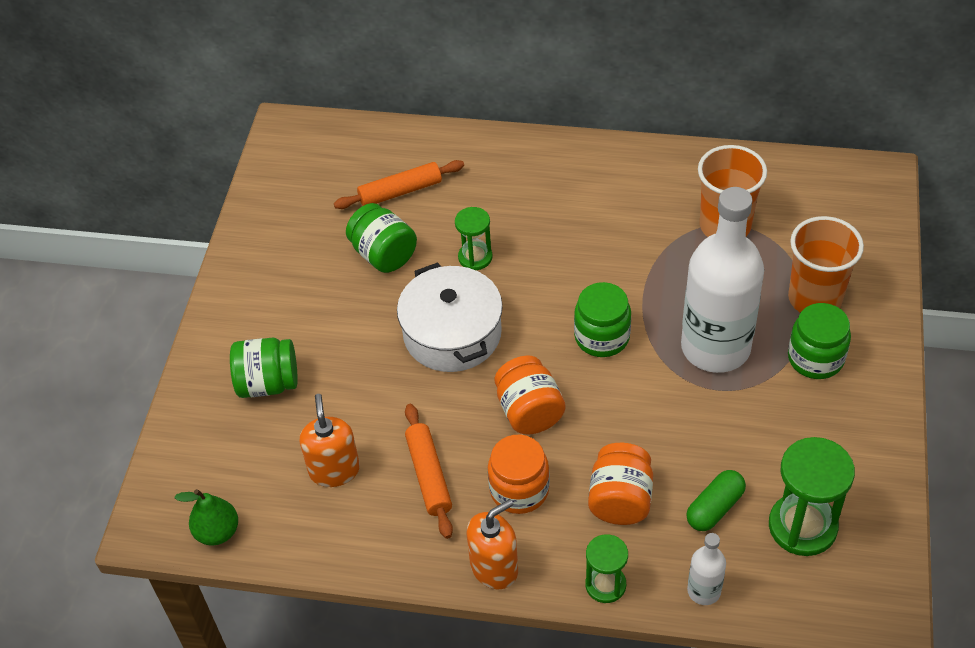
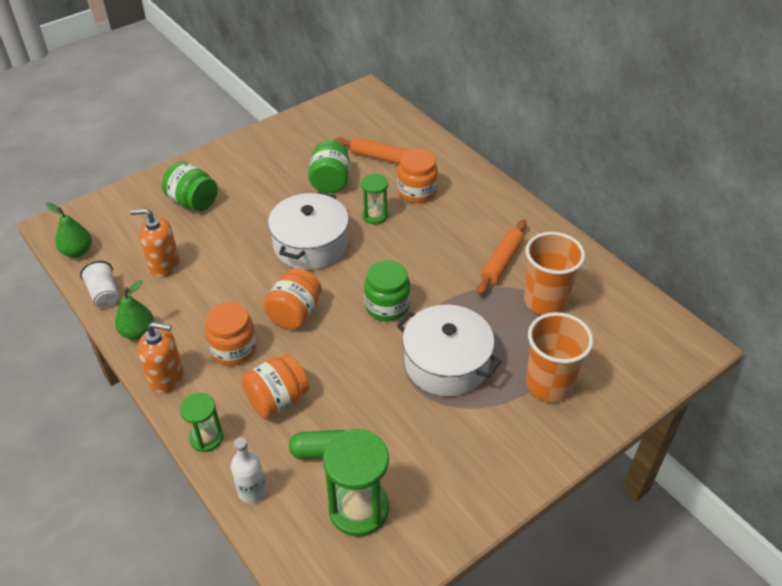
camera: 40 degrees right, 5 degrees down
orange soap dispenser [300,394,360,487] -> orange soap dispenser turned 120 degrees counterclockwise [130,208,180,278]
orange rolling pin [405,404,453,539] -> orange rolling pin moved to [477,220,527,295]
white bottle [681,187,764,373] -> white pot [397,305,502,396]
green jar [788,303,851,379] -> none
none -> white cup [80,261,119,308]
none -> green pear [115,280,154,340]
none -> orange jar [397,149,438,203]

